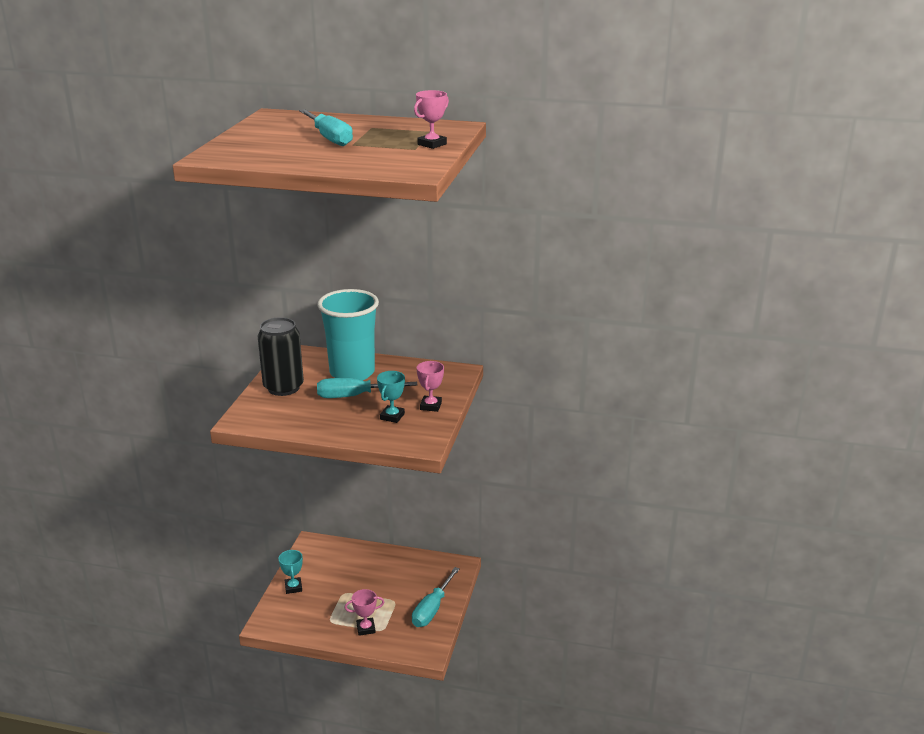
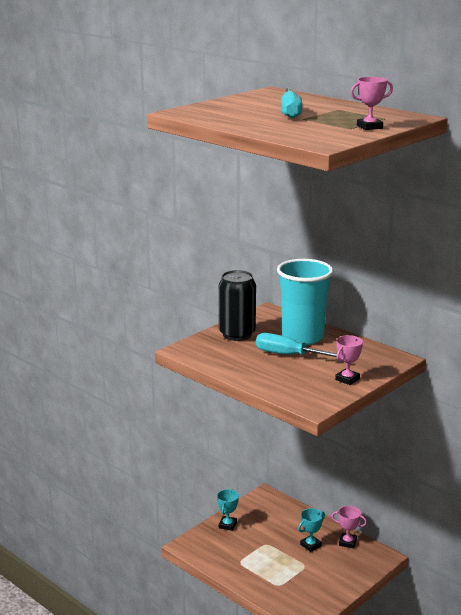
camera: 30 degrees right, 5 degrees down
pink trophy [345,589,384,636] -> pink trophy moved to [331,506,367,548]
turquoise trophy [377,371,405,423] -> turquoise trophy moved to [298,508,325,552]
turquoise screwdriver [412,567,460,627] -> none

